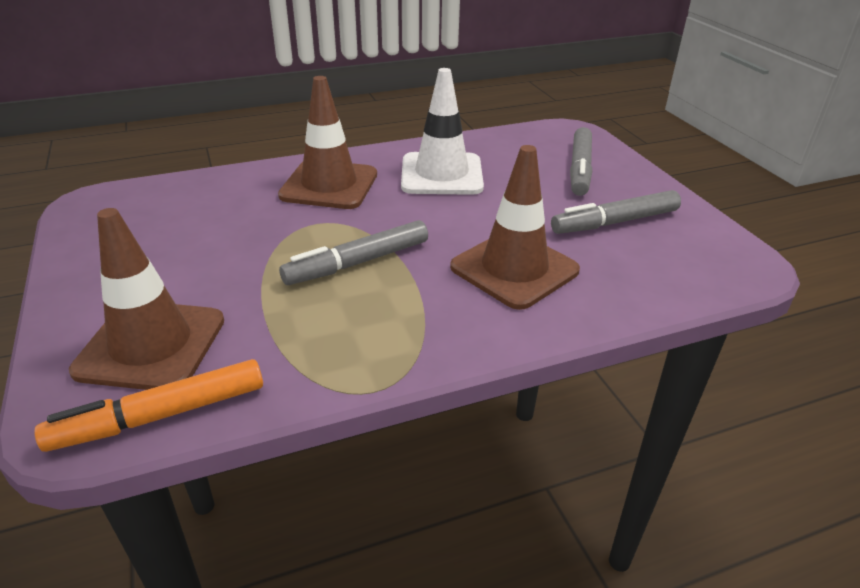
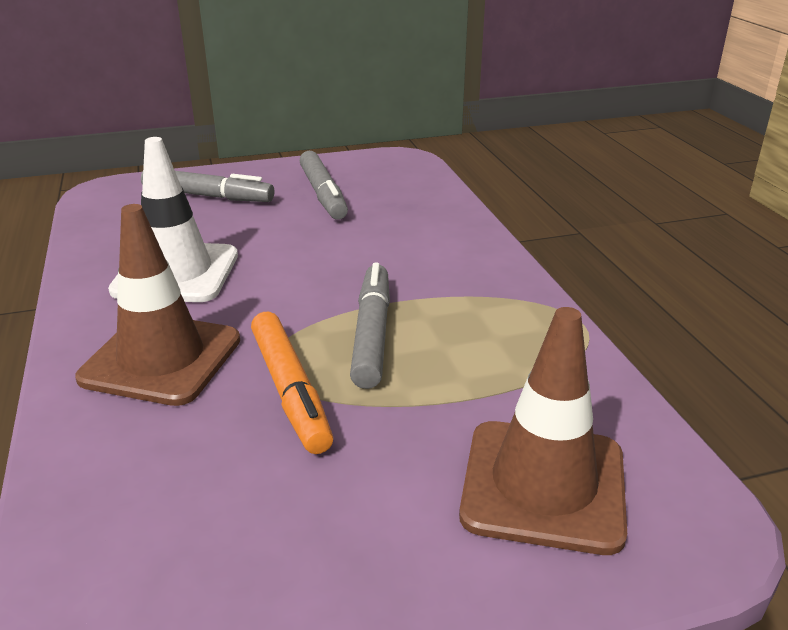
camera: 85 degrees left, 5 degrees down
orange marker [34,359,263,452] -> orange marker moved to [251,312,333,454]
grey marker [279,220,428,285] -> grey marker turned 150 degrees counterclockwise [350,263,390,389]
brown traffic cone [450,145,580,310] -> none

